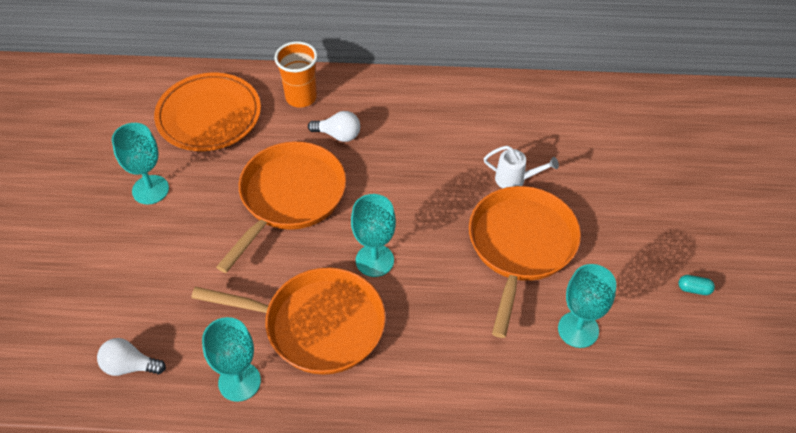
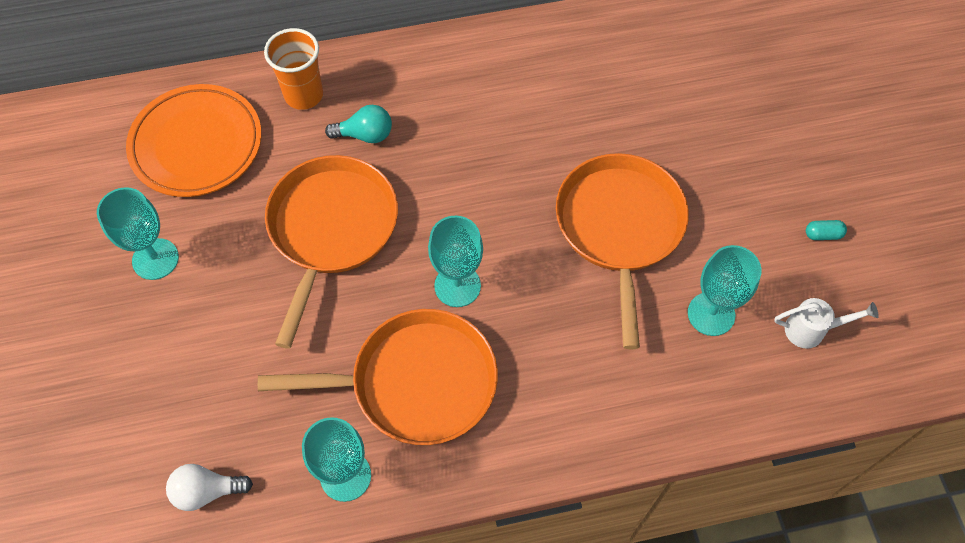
camera: 15 degrees left, 10 degrees up
white light bulb [308,111,360,142] -> turquoise light bulb [325,105,392,143]
white watering can [484,146,559,188] -> white watering can moved to [774,298,879,349]

